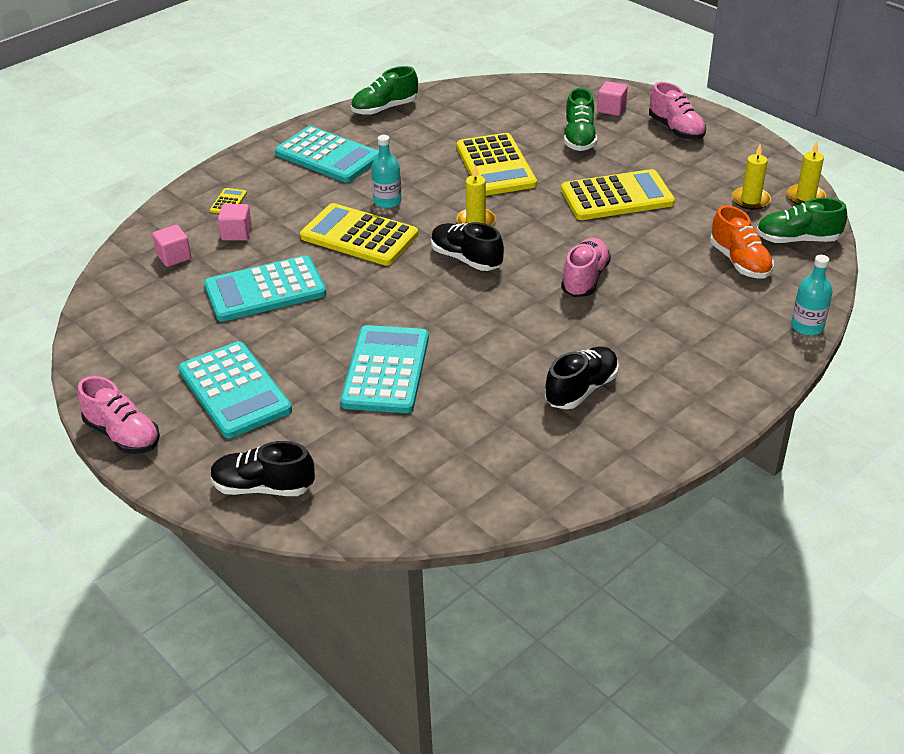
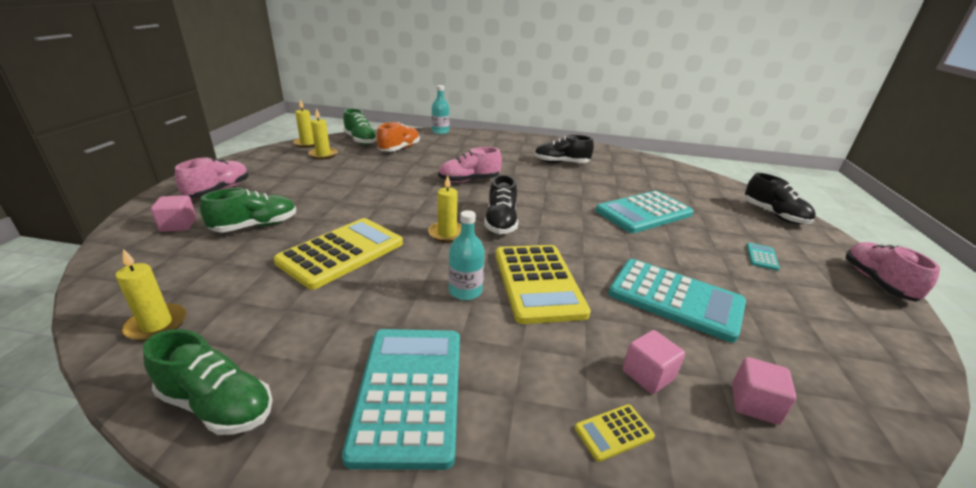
camera: 130 degrees left, 10 degrees down
turquoise calculator [179,341,292,438] -> turquoise calculator [747,243,780,271], size x0.41
yellow calculator [561,169,675,220] -> none
none -> yellow candle [116,249,186,341]

